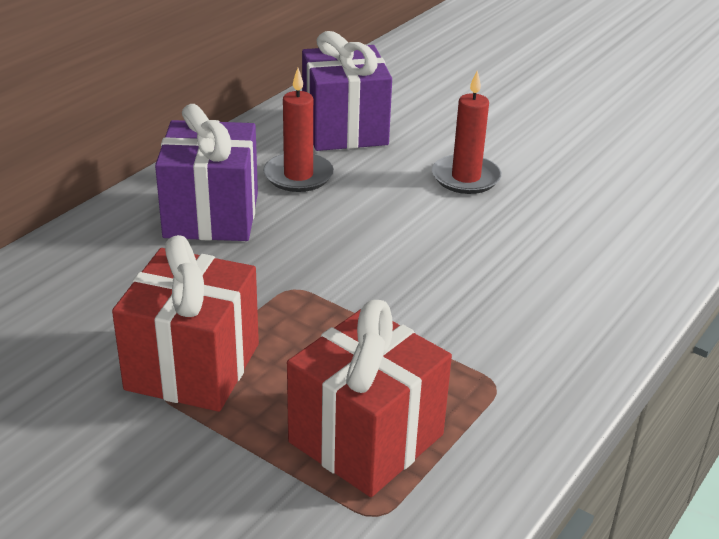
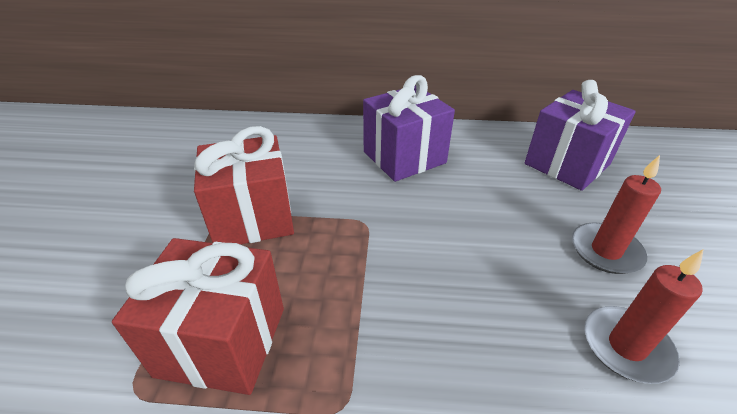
camera: 60 degrees right, 5 degrees up
red candle [263,68,334,192] -> red candle moved to [584,249,704,384]

